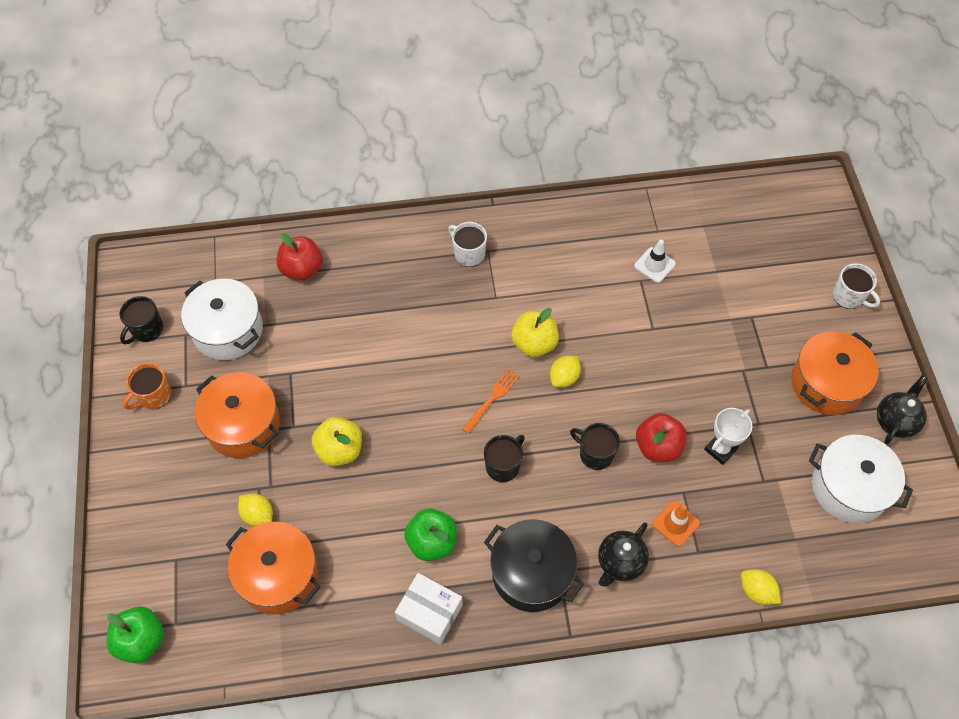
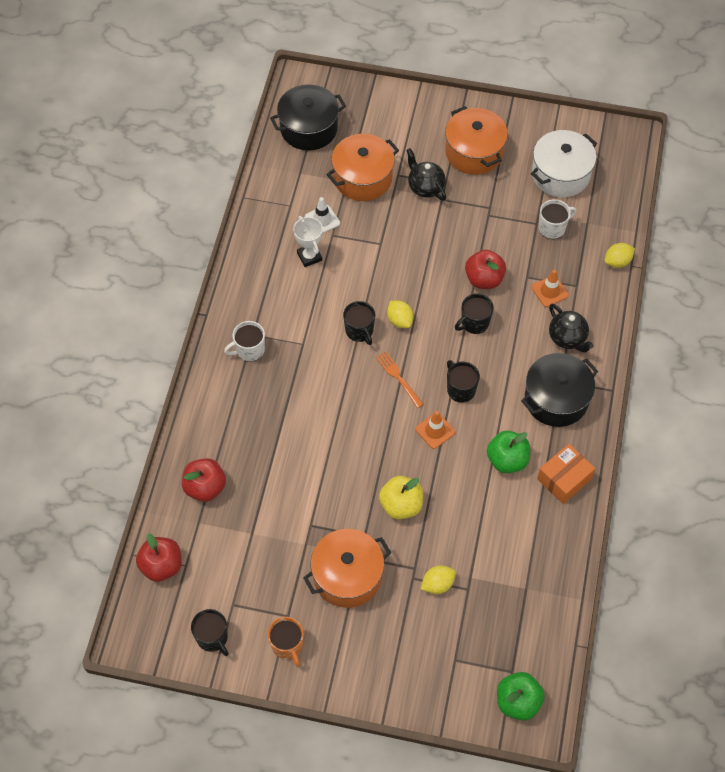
camera: 70 degrees left, 0 degrees up
white pot [181,279,263,360] -> none
orange pot [226,522,321,615] -> orange pot moved to [326,134,399,201]
white box [395,573,463,645] -> orange box [537,444,595,504]
yellow apple [511,308,559,357] -> black mug [343,301,375,345]
white trophy [704,408,752,465] -> white trophy moved to [293,216,323,267]
white mug [833,263,880,309] -> white mug moved to [539,199,577,239]
black teapot [877,375,927,444] -> black teapot moved to [406,148,446,201]
none -> red apple [136,533,182,582]
none -> black pot [270,84,346,151]
none -> orange traffic cone [415,411,455,449]

